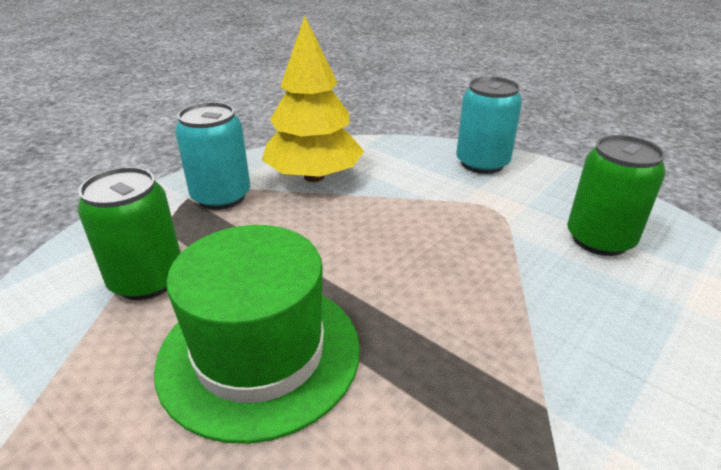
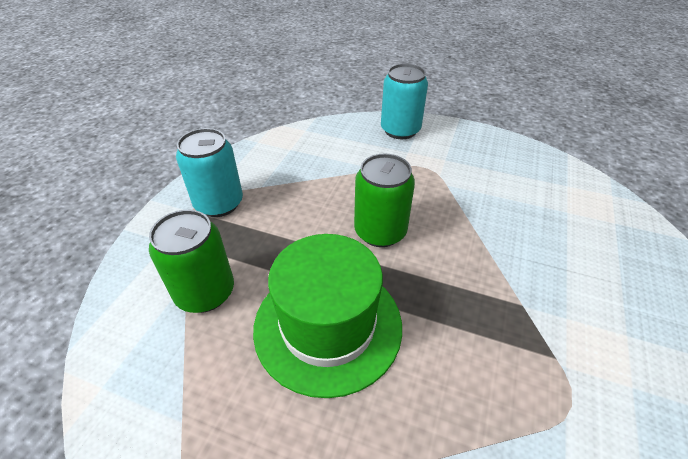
camera: 20 degrees left, 10 degrees up
yellow tree [262,16,364,182] -> none
green can [567,135,666,256] -> green can moved to [354,153,415,247]

